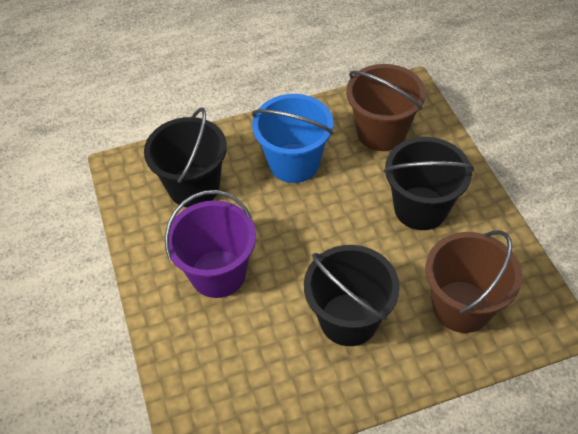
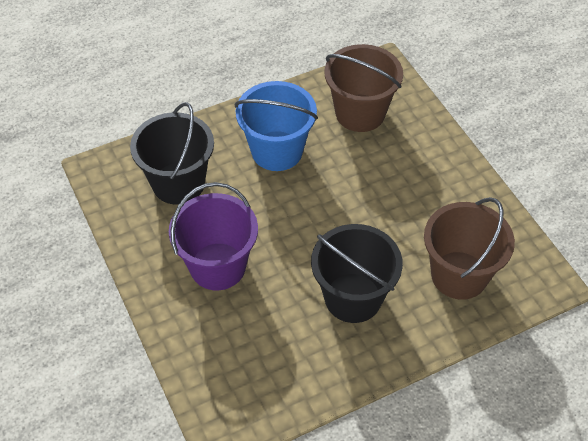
camera: 10 degrees left, 0 degrees up
black bucket [383,137,474,230] -> none

